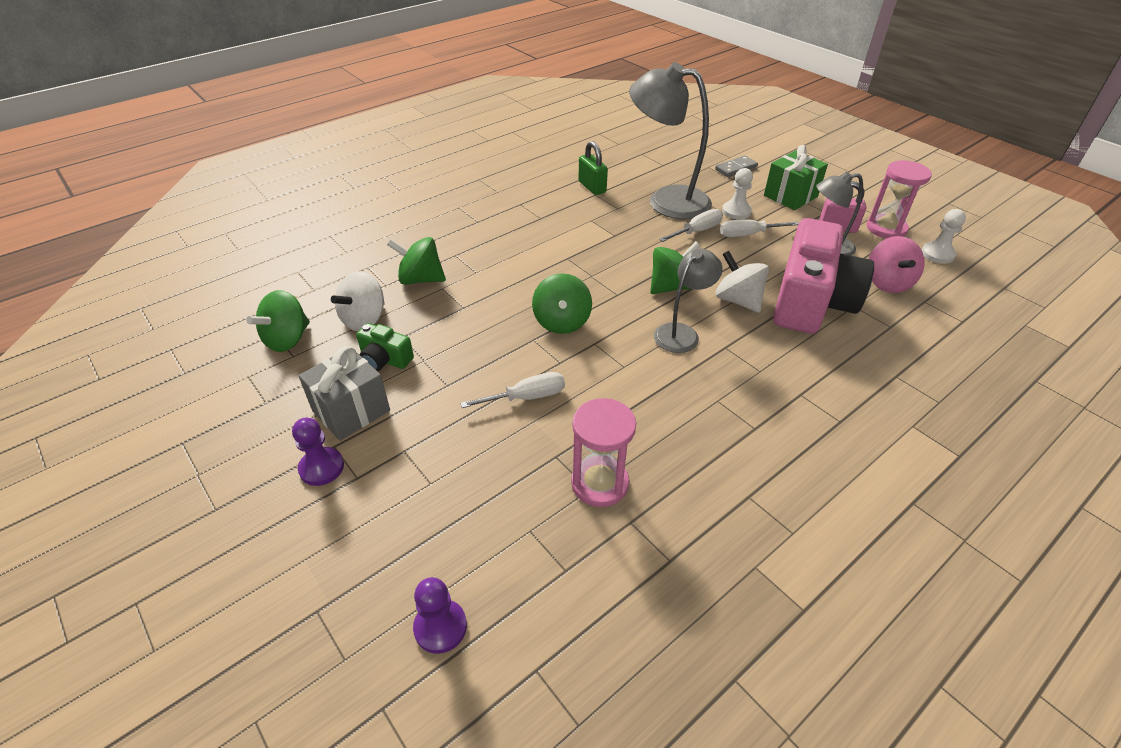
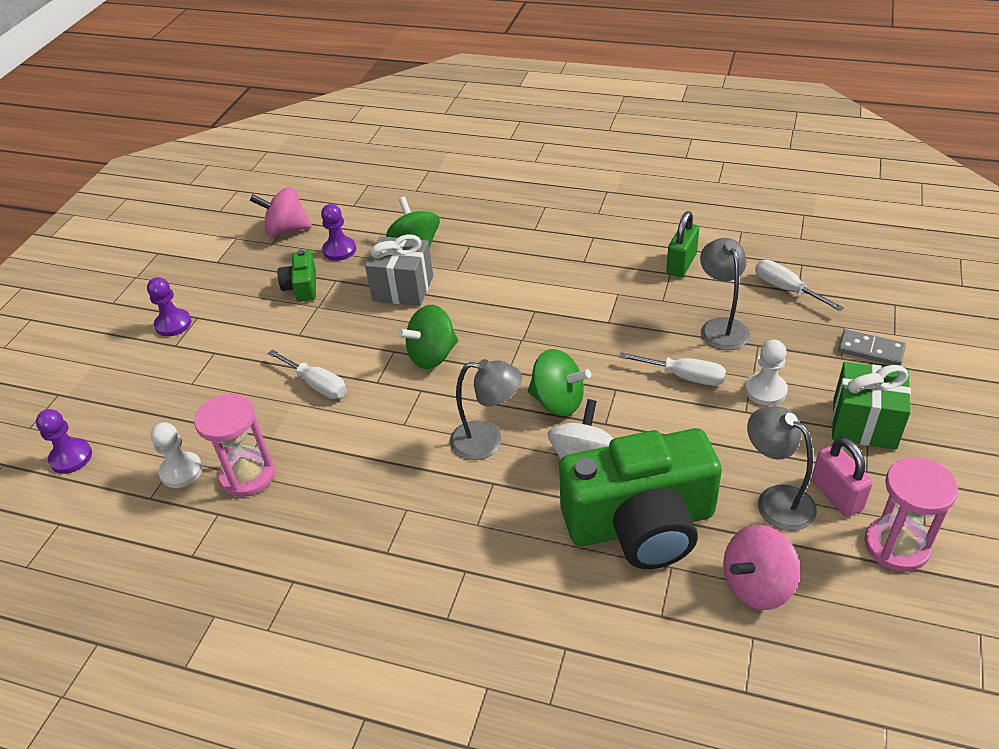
camera: 60 degrees right, 0 degrees up
green spinning top [247,290,310,352] -> pink spinning top [250,187,312,237]
grey gift [298,346,390,441] -> grey gift moved to [365,234,433,306]
white spinning top [331,271,385,331] -> purple pawn [321,204,356,261]
grey lamp [629,62,712,219] -> grey lamp [700,238,750,350], size x0.57
white screwdriver [720,219,799,237] -> white screwdriver moved to [755,260,844,311]
pink camera [773,218,874,334] -> green camera [559,428,722,569]
white pawn [922,209,966,264] -> white pawn moved to [151,422,203,488]

